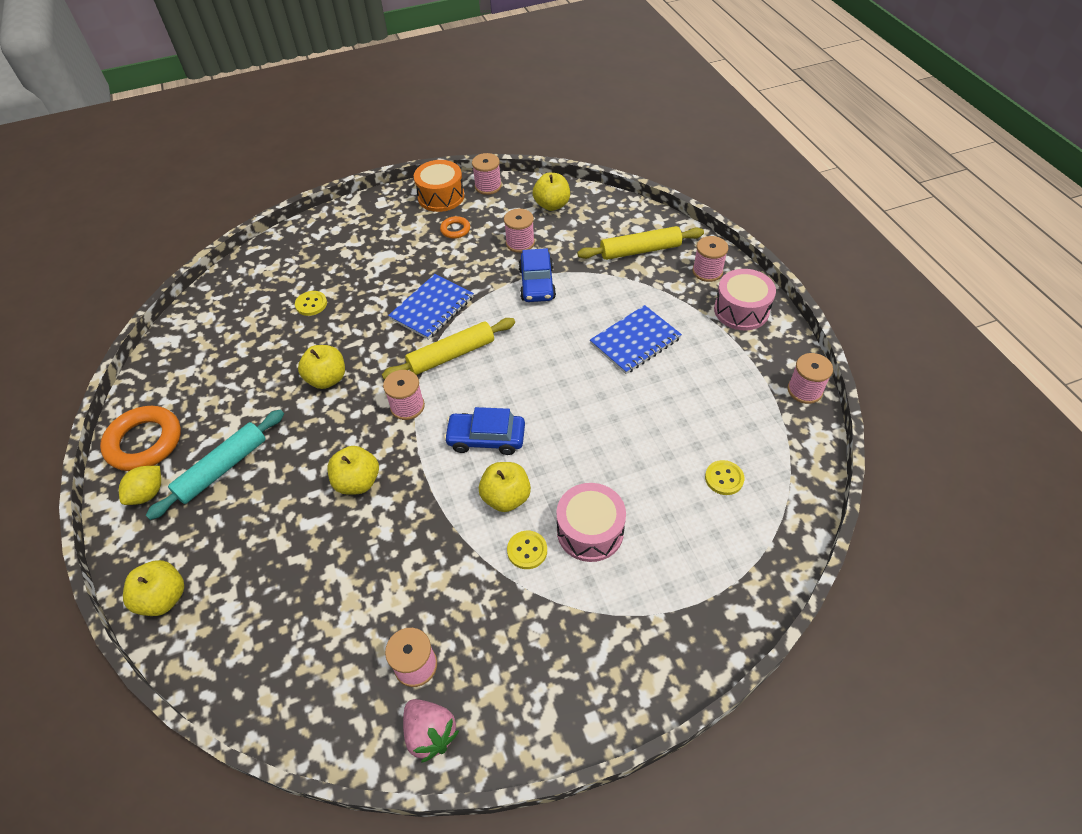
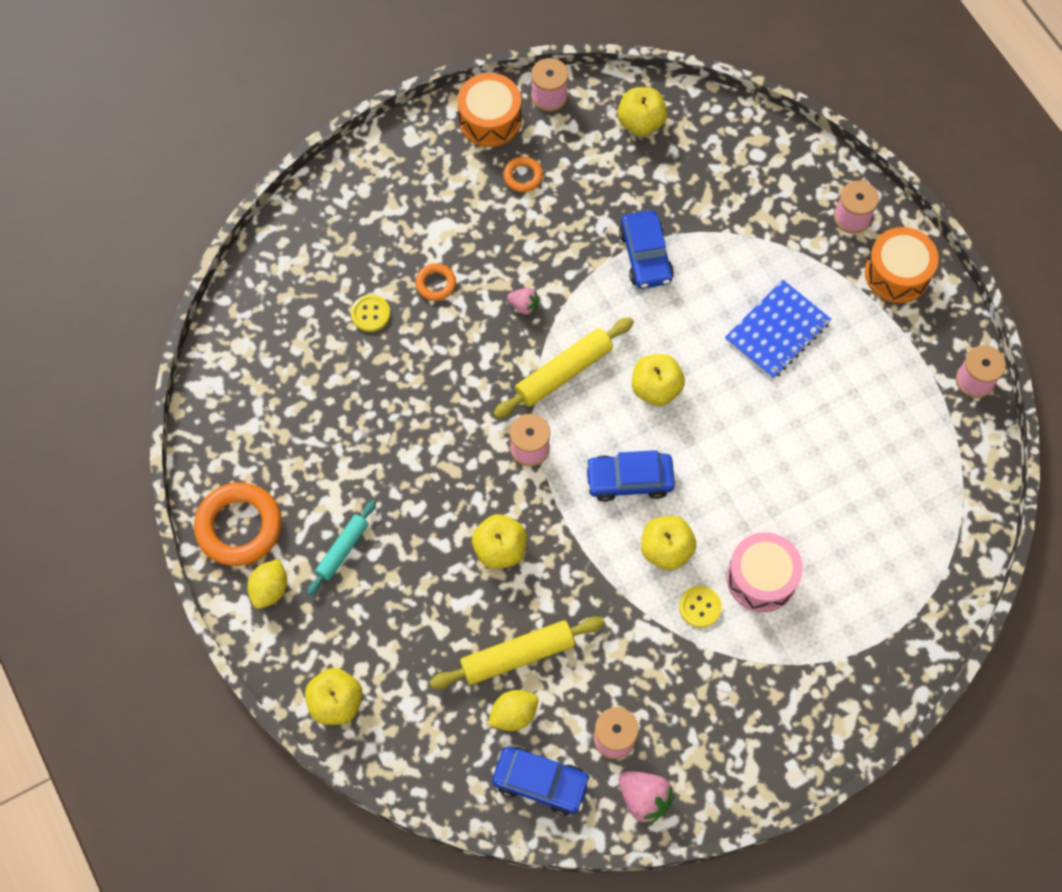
camera: 10 degrees left, 15 degrees up
turquoise rolling pin [146,410,284,520] -> turquoise rolling pin [307,500,376,595], size x0.64
yellow apple [298,345,345,389] -> yellow apple moved to [632,354,685,406]
blue notebook [388,274,474,340] -> pink strawberry [507,288,539,315]
pink spool [504,209,535,253] -> none
yellow rolling pin [577,226,704,260] -> yellow rolling pin moved to [429,617,605,689]
yellow button [705,460,744,495] -> none
pink drum [714,269,776,330] -> orange drum [865,227,939,303]
none -> orange ring [415,263,456,301]
none -> yellow lemon [488,690,539,731]
none -> blue car [492,747,591,815]

